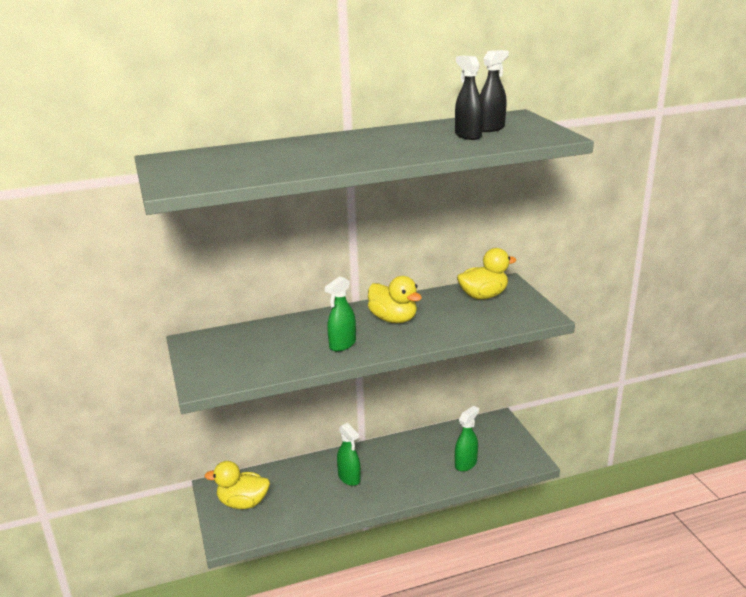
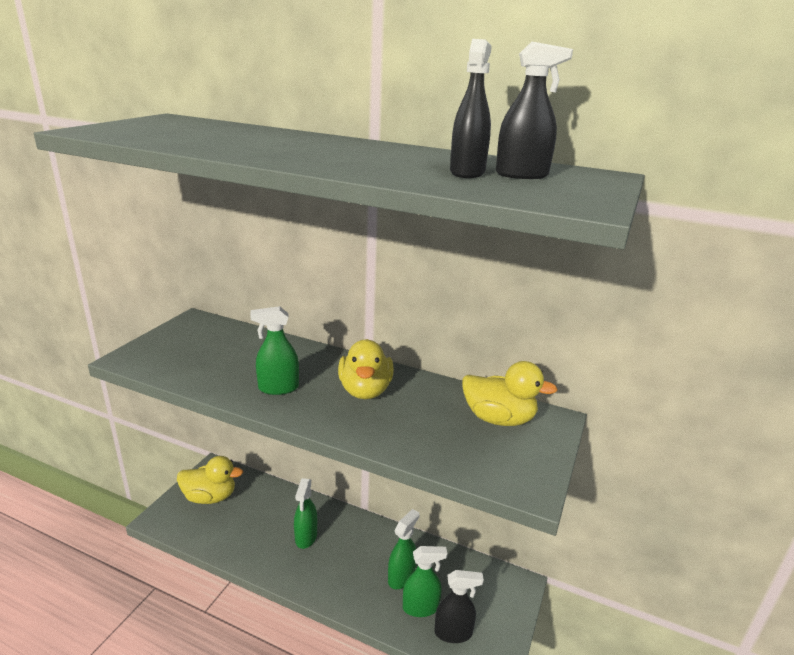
camera: 40 degrees right, 0 degrees up
yellow duck [205,461,270,509] -> yellow duck turned 135 degrees clockwise [177,456,243,504]
none -> green spray bottle [388,509,419,589]
none -> black spray bottle [434,570,484,643]

